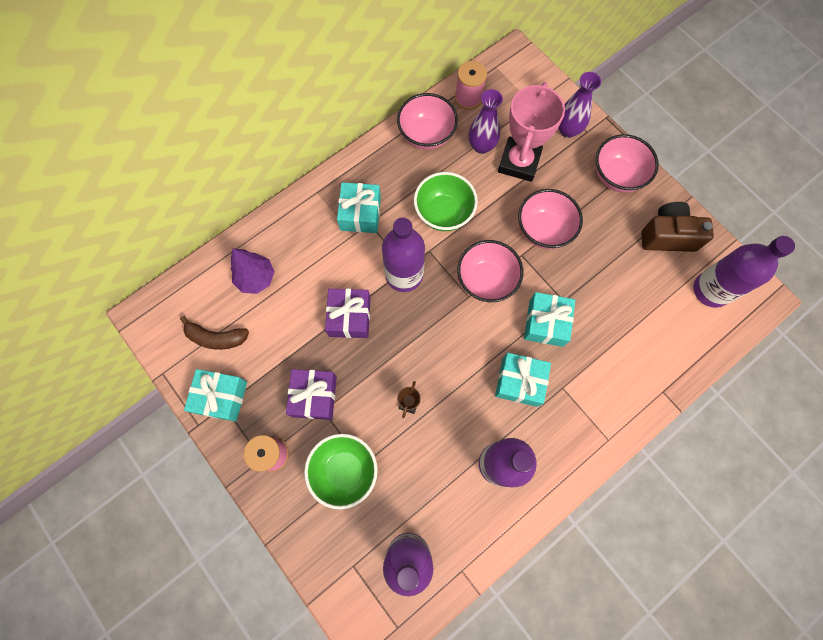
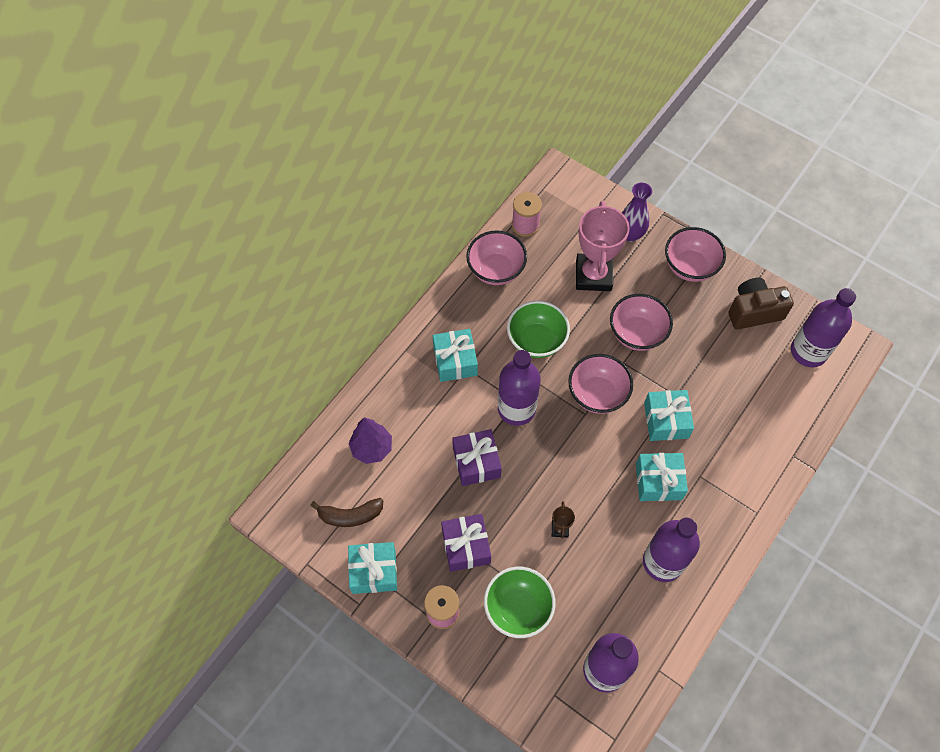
camera: 15 degrees left, 10 degrees down
purple vase [468,89,503,154] -> none

